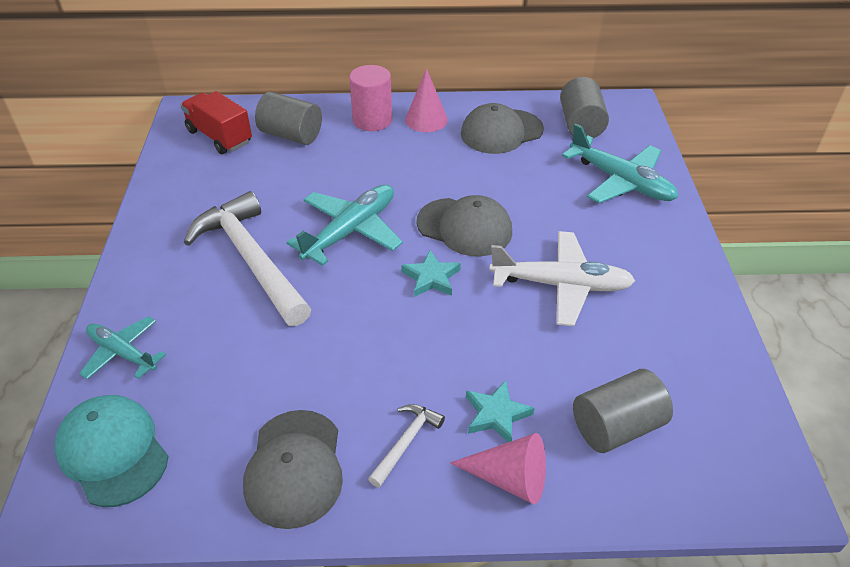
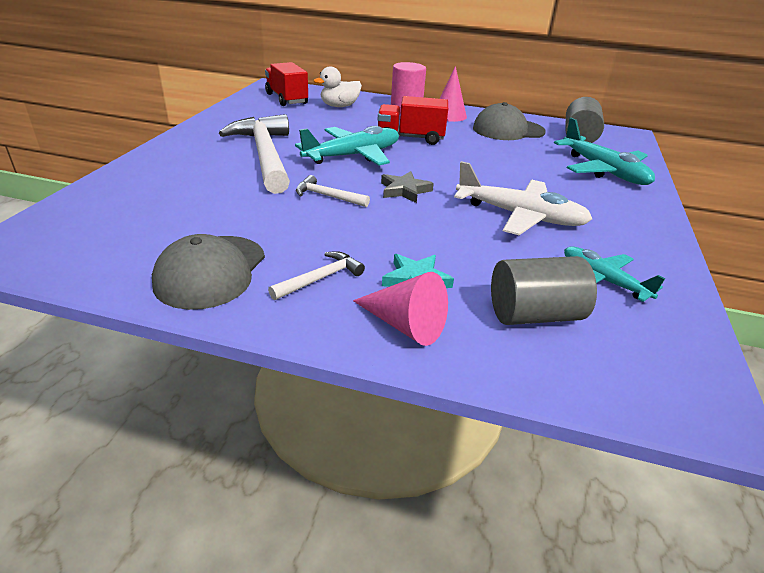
camera: 15 degrees right, 10 degrees down
turquoise cap [54,395,169,507] -> none
turquoise plane [79,316,166,379] -> turquoise plane moved to [564,246,665,302]
grey cylinder [255,92,322,145] -> white duck [313,66,362,107]
turquoise star [401,250,461,297] -> grey star [381,171,434,203]
grey cap [416,195,512,257] -> none
none -> white hammer [296,175,370,207]
none -> red truck [378,96,448,145]

